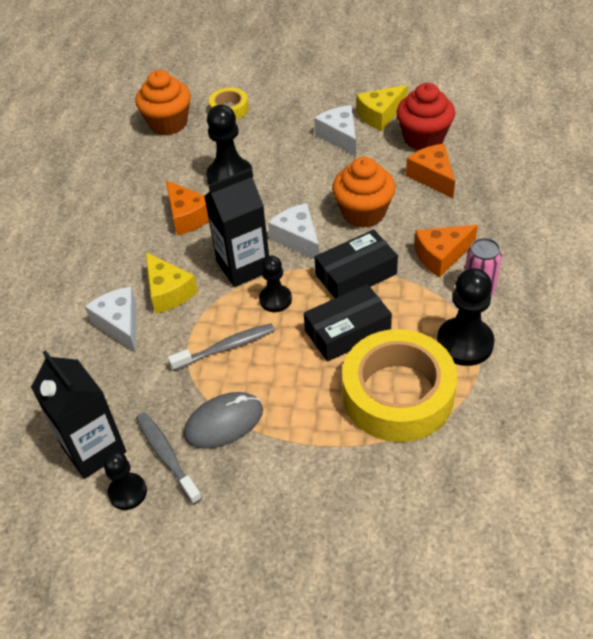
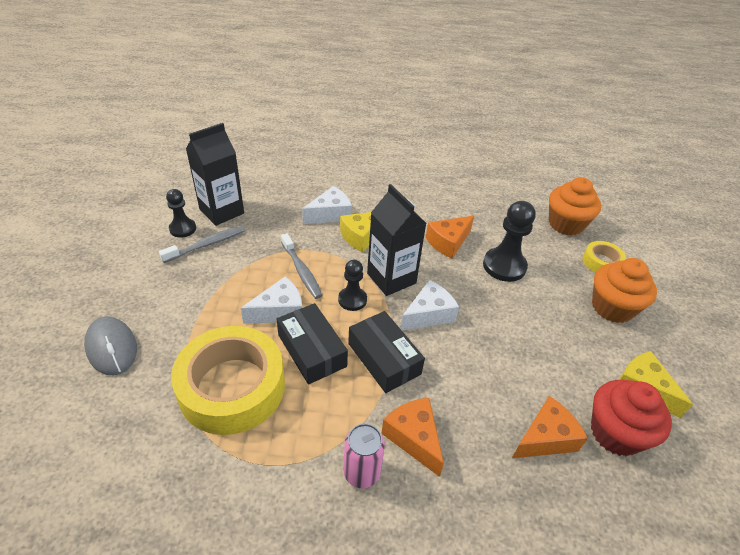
camera: 80 degrees right, 5 degrees down
grey mouse [184,392,263,449] -> grey mouse moved to [84,317,137,375]
white cheese [314,105,356,157] -> white cheese moved to [241,276,302,324]
orange cupcake [332,157,396,228] -> orange cupcake moved to [592,258,657,323]
black pawn [437,268,494,366] -> none

